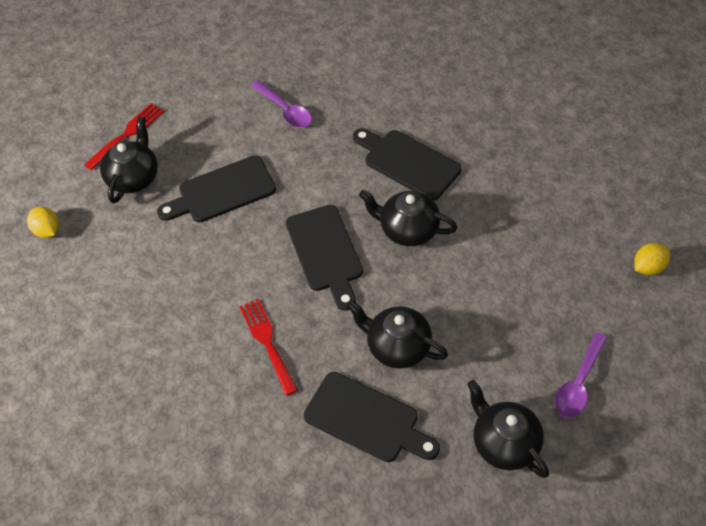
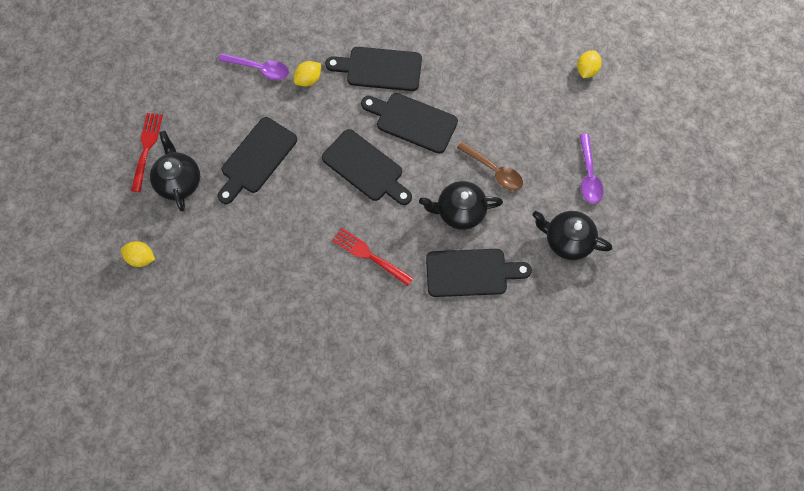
camera: 35 degrees left, 15 degrees up
black teapot [359,190,458,246] -> black cutting board [361,93,458,154]
none -> yellow lemon [294,61,321,87]
none -> brown spoon [457,141,523,191]

